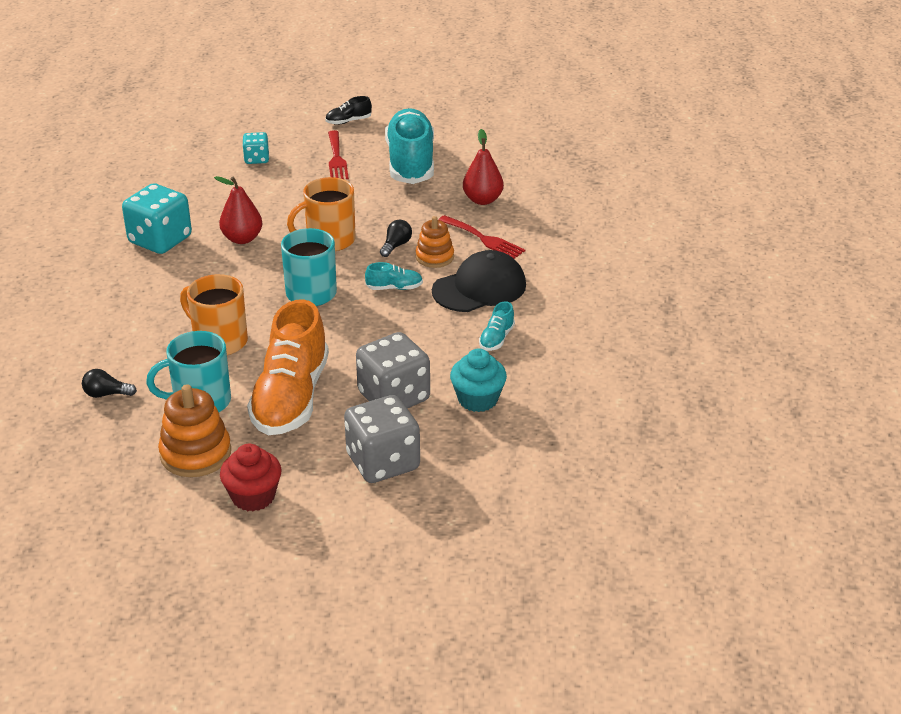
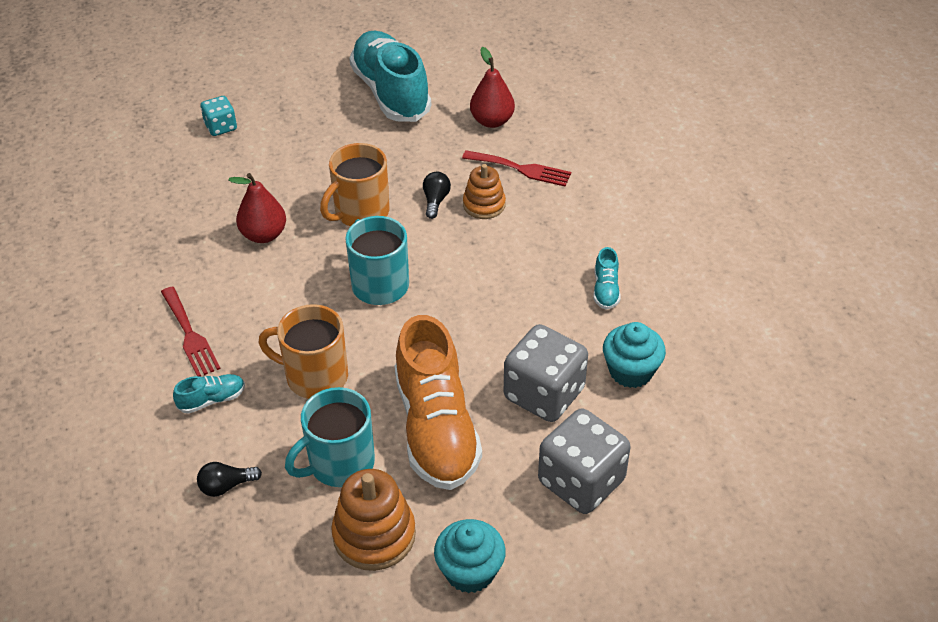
camera: 20 degrees left, 10 degrees up
turquoise dice [122,183,192,254] -> none
red cupcake [220,444,281,511] -> turquoise cupcake [434,519,506,593]
black shoe [325,96,372,125] -> none
red fork [328,130,349,179] -> red fork moved to [161,287,221,377]
turquoise shoe [365,262,423,290] -> turquoise shoe moved to [173,374,245,414]
black cap [432,250,526,312] -> none

